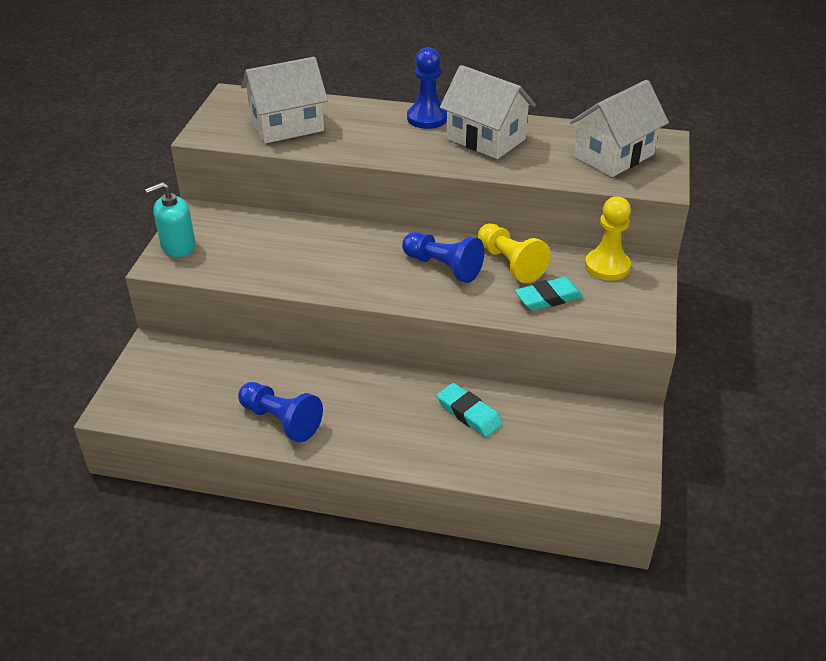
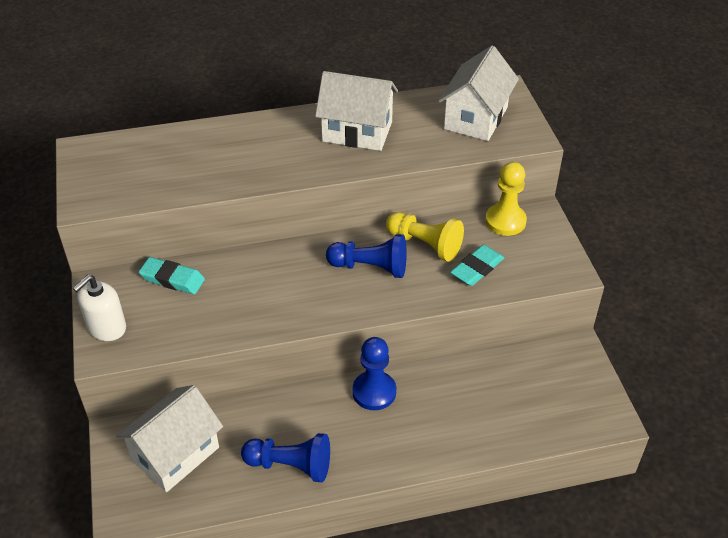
camera: 25 degrees left, 5 degrees up
turquoise soap dispenser [145,182,196,257] -> white soap dispenser [73,275,126,341]
white house [241,57,328,143] -> white house moved to [116,385,223,492]
blue pawn [407,47,447,129] -> blue pawn moved to [352,337,396,410]
turquoise eraser [437,383,503,437] -> turquoise eraser moved to [139,257,205,294]

